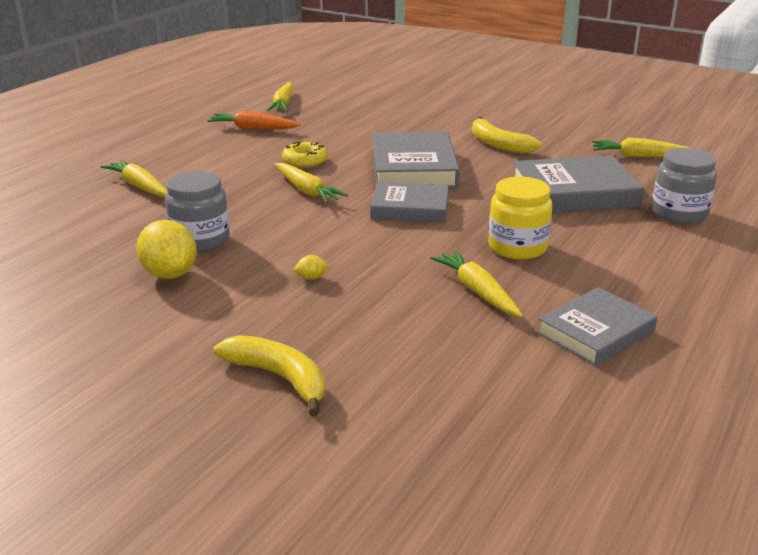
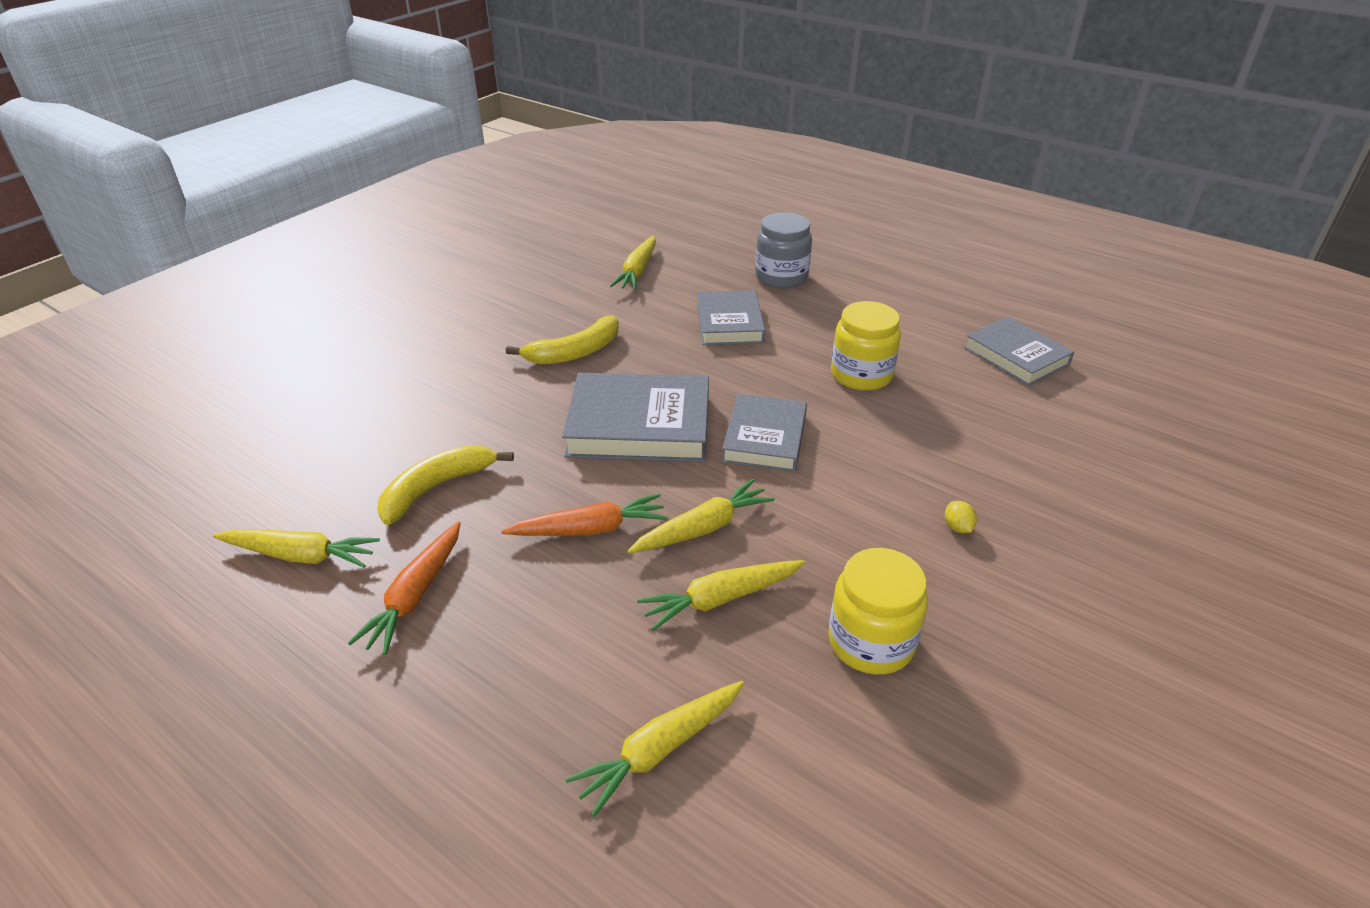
camera: 85 degrees left, 10 degrees up
yellow lemon [136,220,197,279] -> none
grey jar [165,171,230,253] -> yellow jar [828,548,928,675]
yellow banana [213,335,325,416] -> yellow banana moved to [377,445,514,525]
yellow donut [282,141,328,168] -> orange carrot [501,494,668,536]
yellow carrot [430,250,523,317] -> yellow carrot moved to [637,560,805,631]
grey book [513,155,644,213] -> grey book [697,290,766,345], size x0.66

